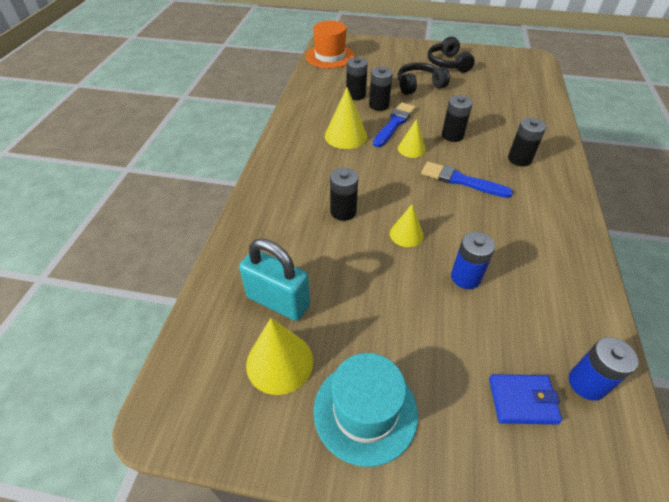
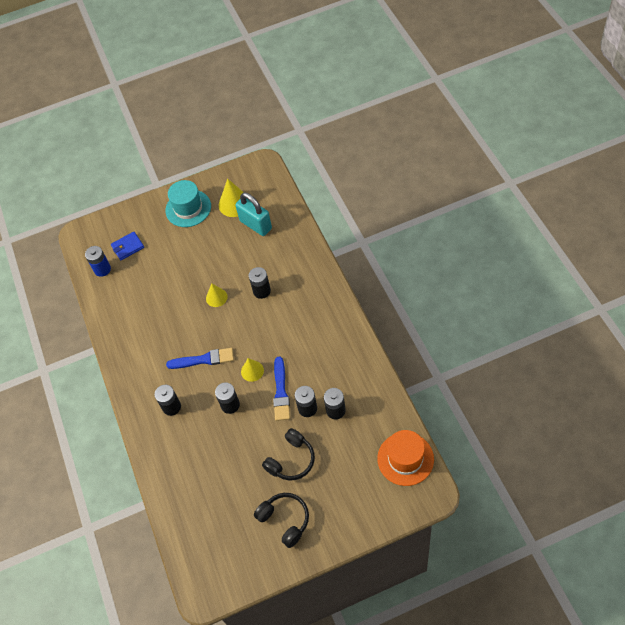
camera: 155 degrees right, 10 degrees up
turquoise padlock [239,239,310,321] -> turquoise padlock turned 45 degrees clockwise [235,193,272,236]
yellow cone [325,87,367,149] -> none
blue battery [451,232,495,289] -> none

